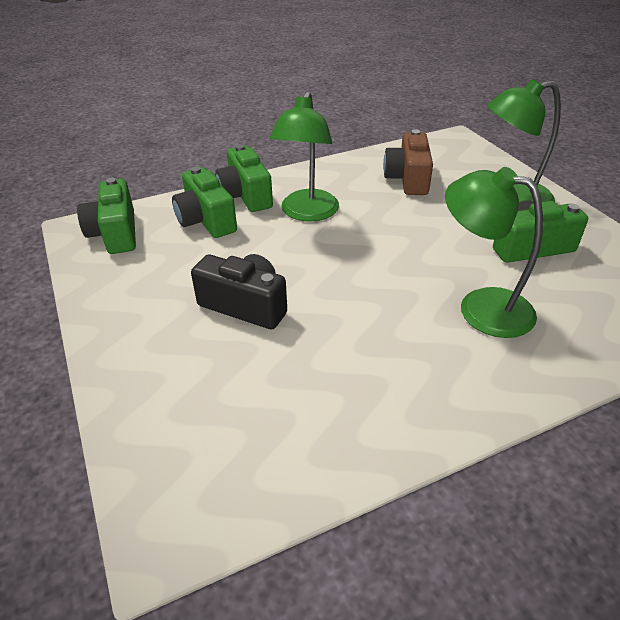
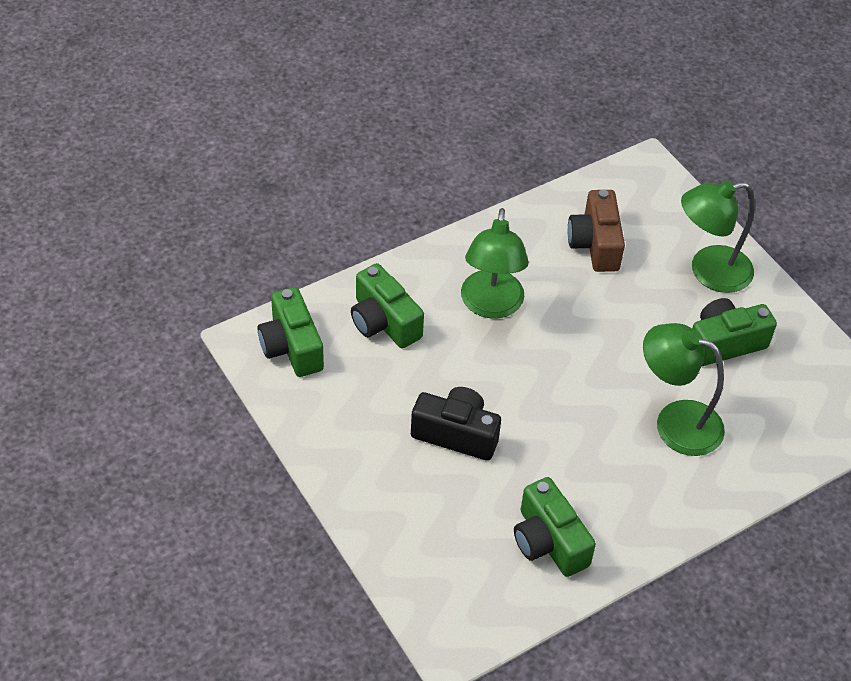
camera: 10 degrees left, 10 degrees up
green camera [215,144,273,212] -> green camera moved to [514,477,596,577]

